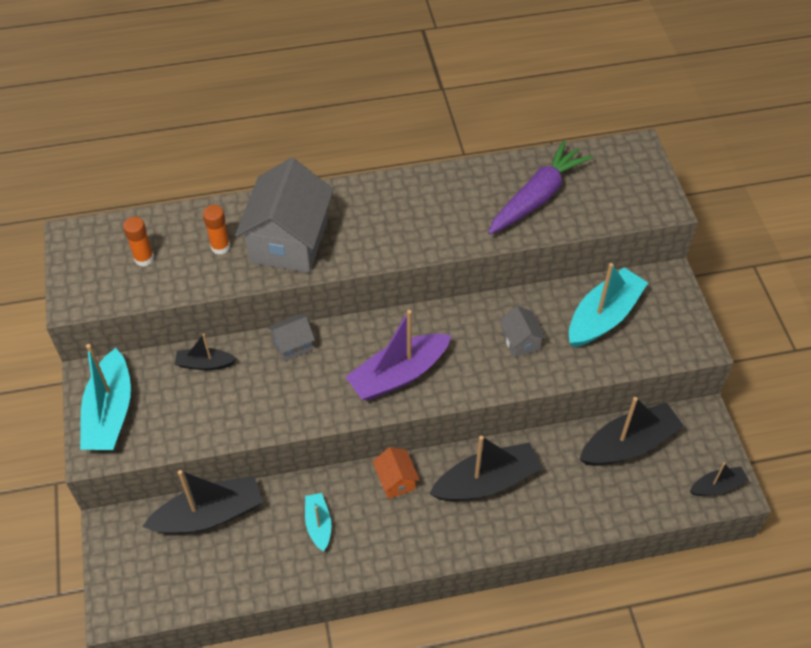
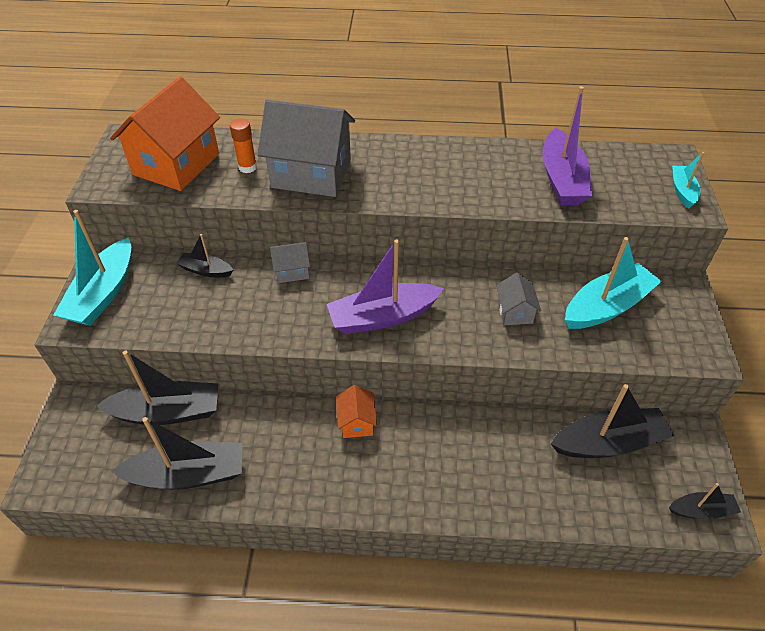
camera: 15 degrees right, 5 degrees down
orange glue stick [123,217,154,267] -> orange house [110,77,220,191]
grey house [235,158,334,273] -> grey house turned 75 degrees clockwise [258,100,355,197]
turquoise boat [305,493,331,552] -> turquoise boat moved to [672,152,704,208]
black boat [429,436,543,501] -> black boat moved to [111,417,242,490]
purple carrot [488,140,593,235] -> purple boat [543,86,592,205]

